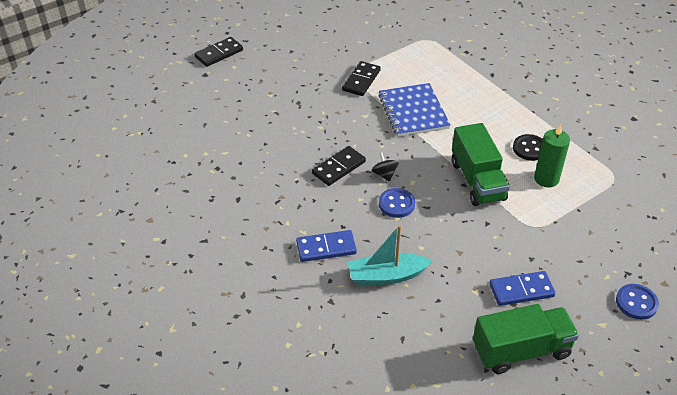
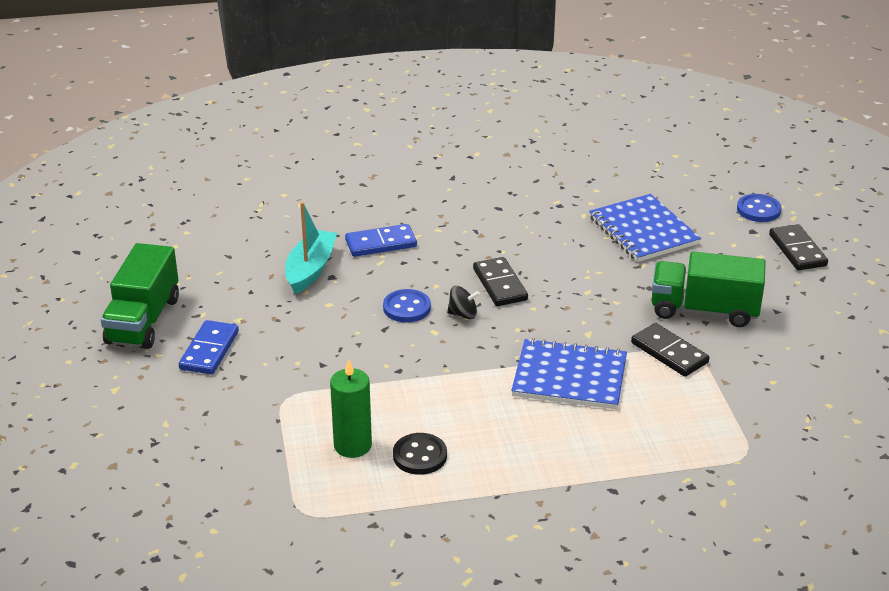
camera: 115 degrees right, 10 degrees down
blue domino [296,230,357,262] -> blue domino turned 60 degrees clockwise [345,224,417,257]
green truck [452,123,510,206] -> green truck moved to [652,252,766,327]
blue button [616,284,659,320] -> blue button moved to [737,194,782,222]
none -> blue notebook [589,194,701,262]

